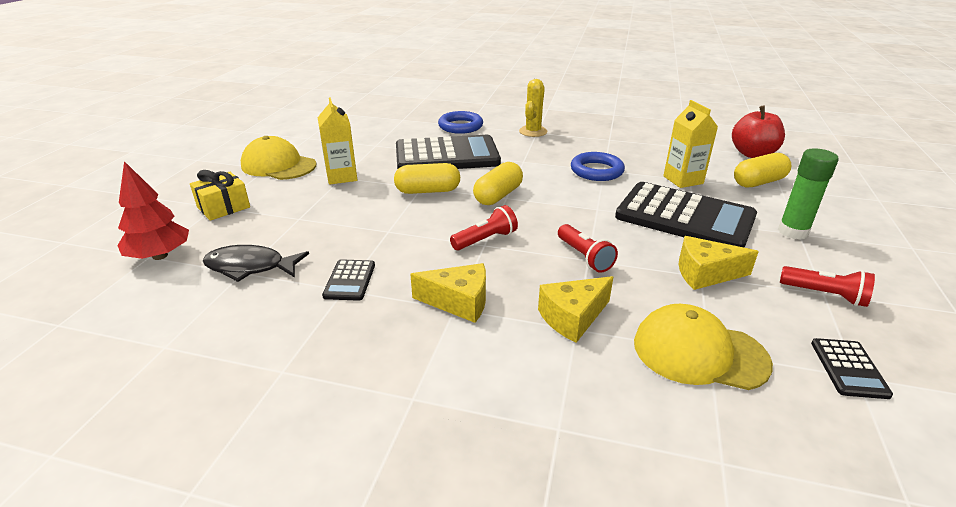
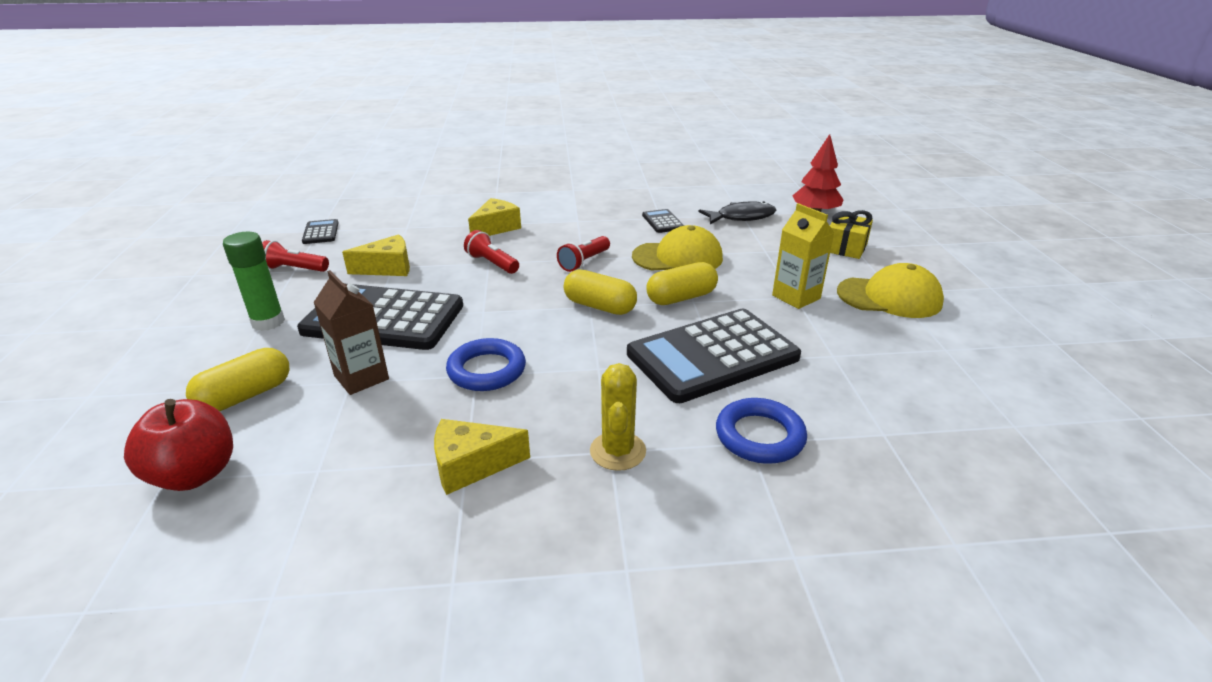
camera: 160 degrees right, 0 degrees up
yellow cheese [410,263,486,323] -> yellow cheese moved to [434,419,530,495]
yellow capsule [473,162,523,205] -> yellow capsule turned 75 degrees counterclockwise [564,269,637,315]
yellow cap [634,304,773,390] -> yellow cap moved to [632,225,723,271]
yellow carton [663,100,718,188] -> brown carton [314,270,389,395]

